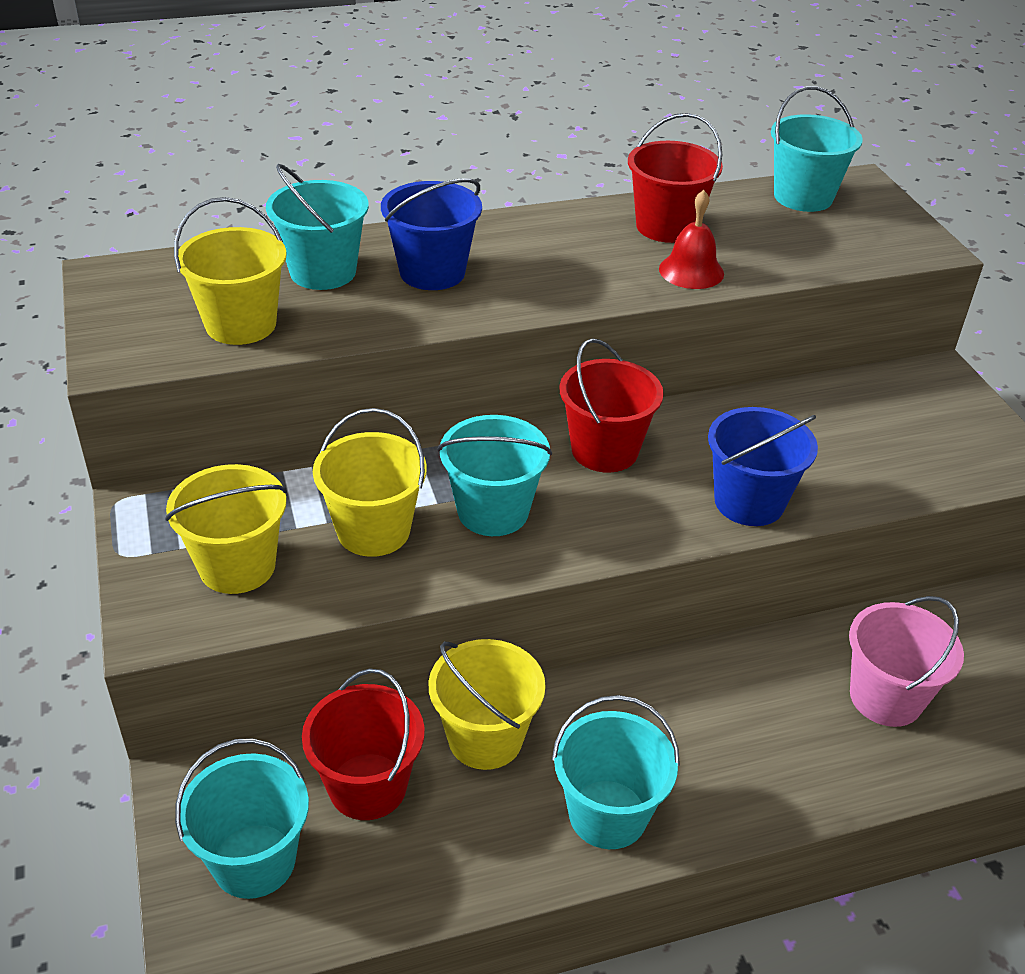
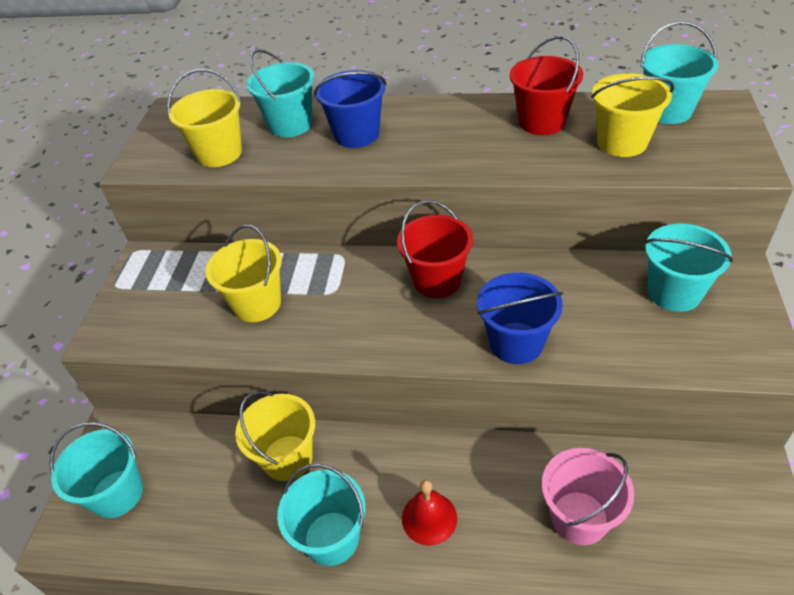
camera: 30 degrees right, 5 degrees up
yellow bucket [165,464,287,594] -> yellow bucket moved to [591,73,674,157]
red bucket [302,668,425,820] -> none
turquoise bucket [438,415,552,536] -> turquoise bucket moved to [644,224,733,312]
red bell [659,190,724,289] -> red bell moved to [402,480,457,546]

